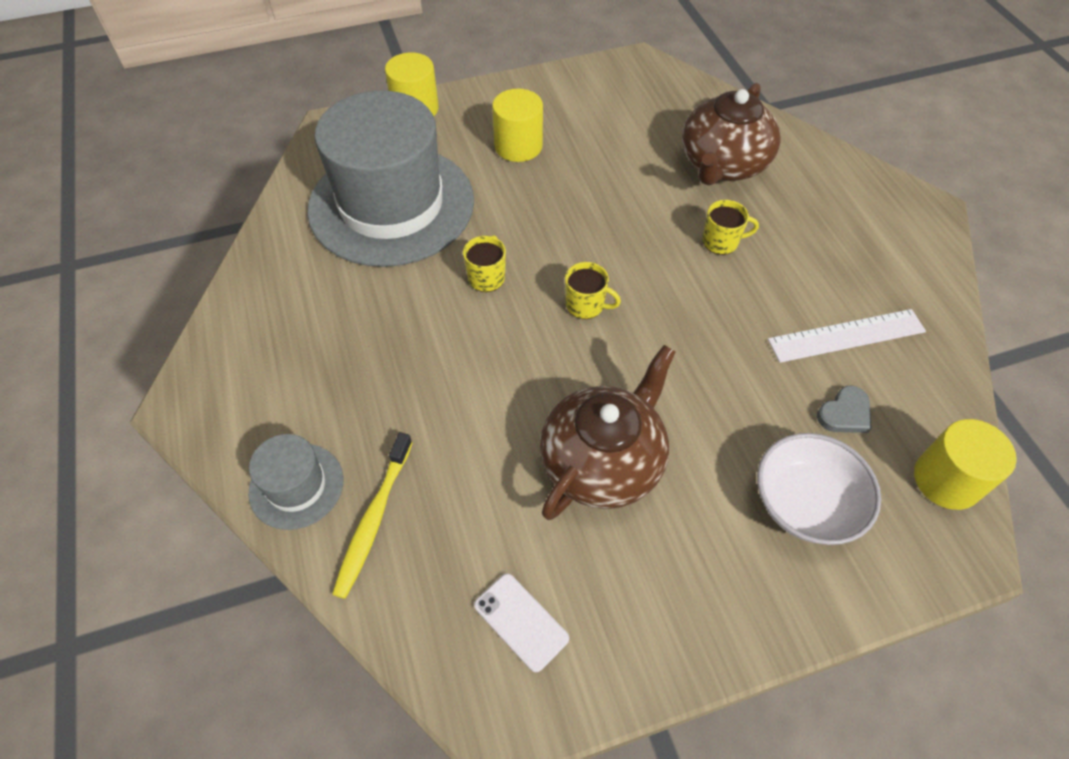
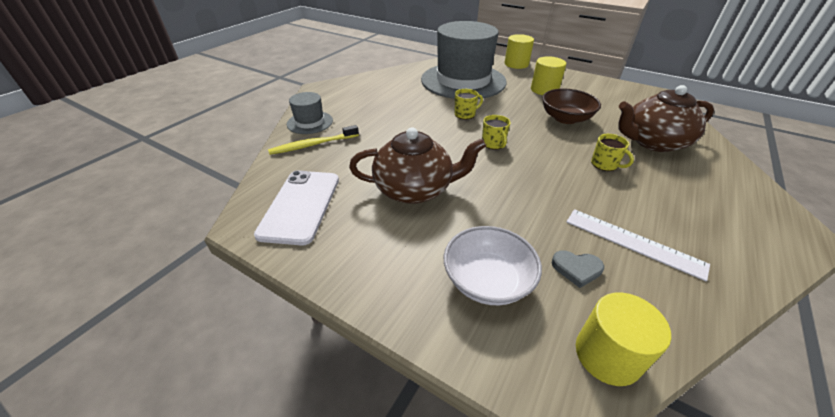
camera: 50 degrees right, 15 degrees down
white phone [474,573,569,672] -> white phone [254,170,339,246], size x1.85
none -> brown bowl [542,89,601,124]

